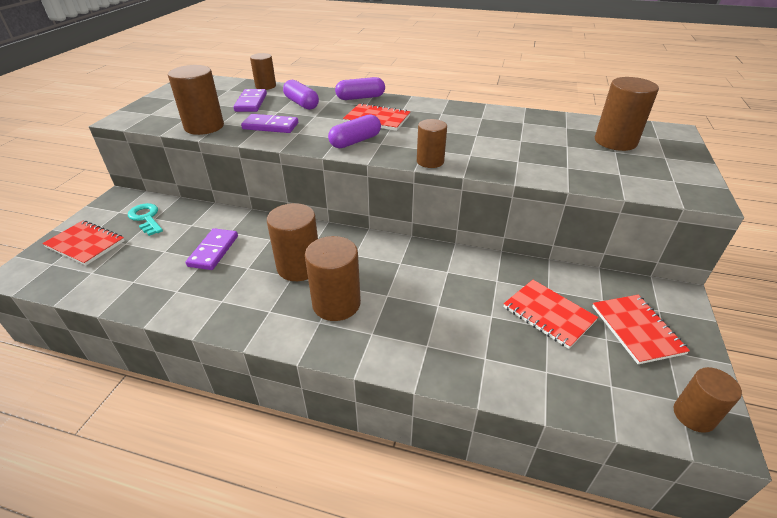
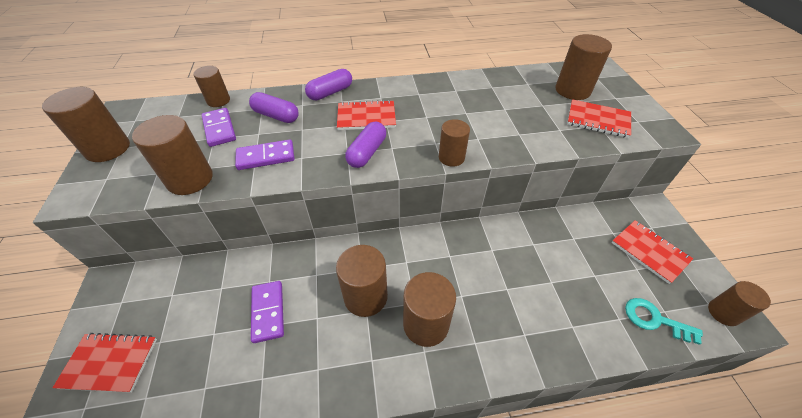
camera: 25 degrees left, 10 degrees up
turquoise key [128,203,163,236] -> turquoise key moved to [625,298,703,345]
red notebook [503,280,598,349] -> red notebook moved to [567,99,631,138]
none -> brown cylinder [42,87,130,162]

